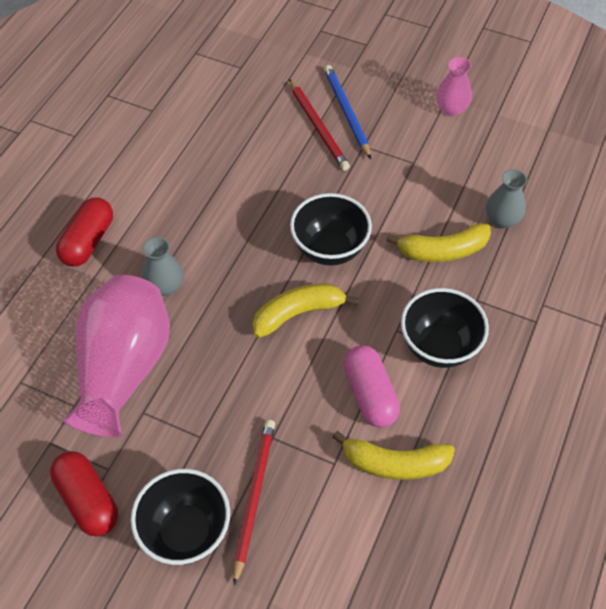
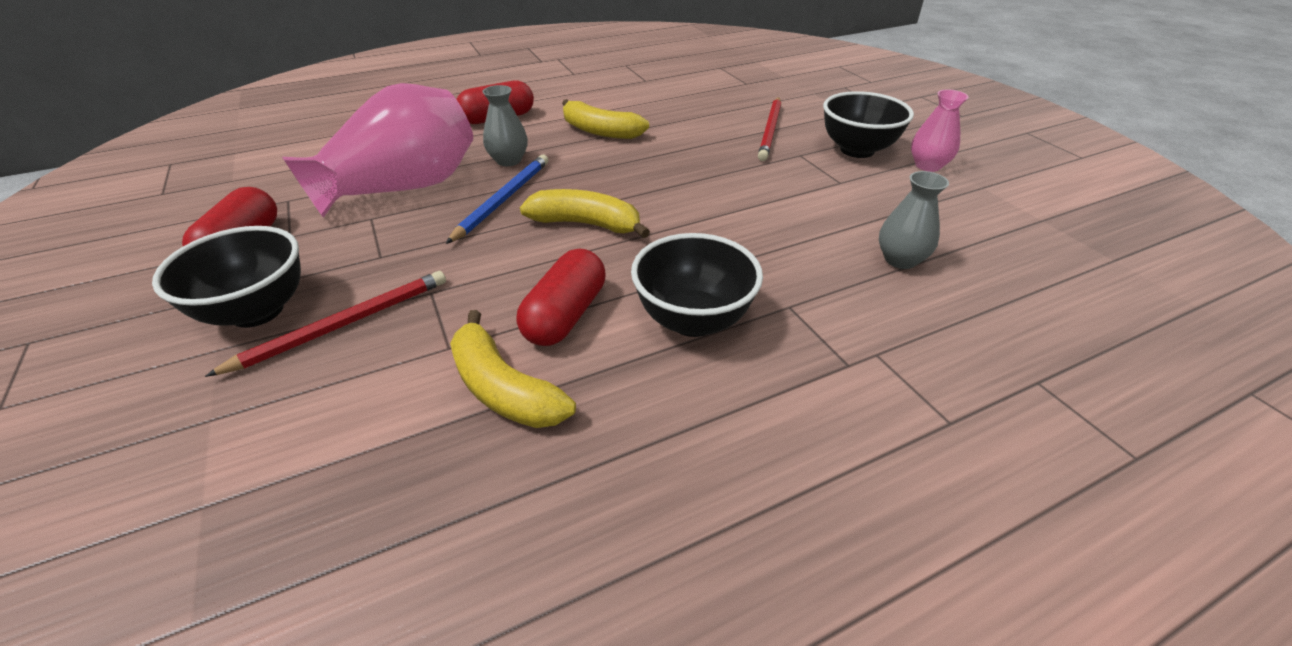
camera: 40 degrees right, 15 degrees down
black bowl [290,193,372,266] -> black bowl moved to [823,91,914,158]
blue pencil [324,65,371,159] -> blue pencil moved to [446,155,548,244]
pink capsule [344,345,400,428] -> red capsule [517,249,606,346]
yellow banana [386,223,491,262] -> yellow banana moved to [562,99,649,139]

